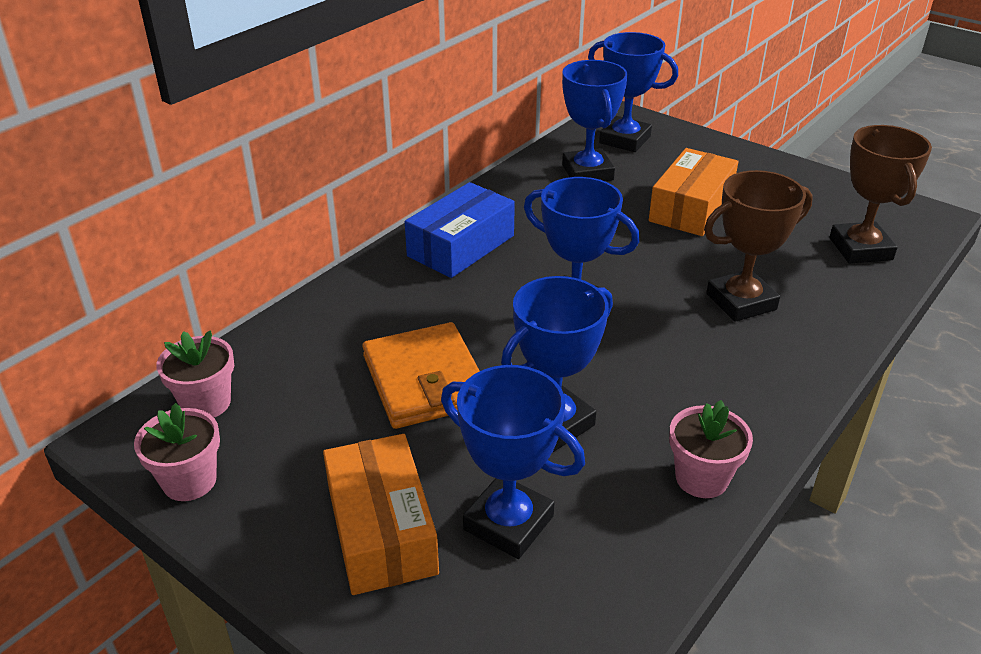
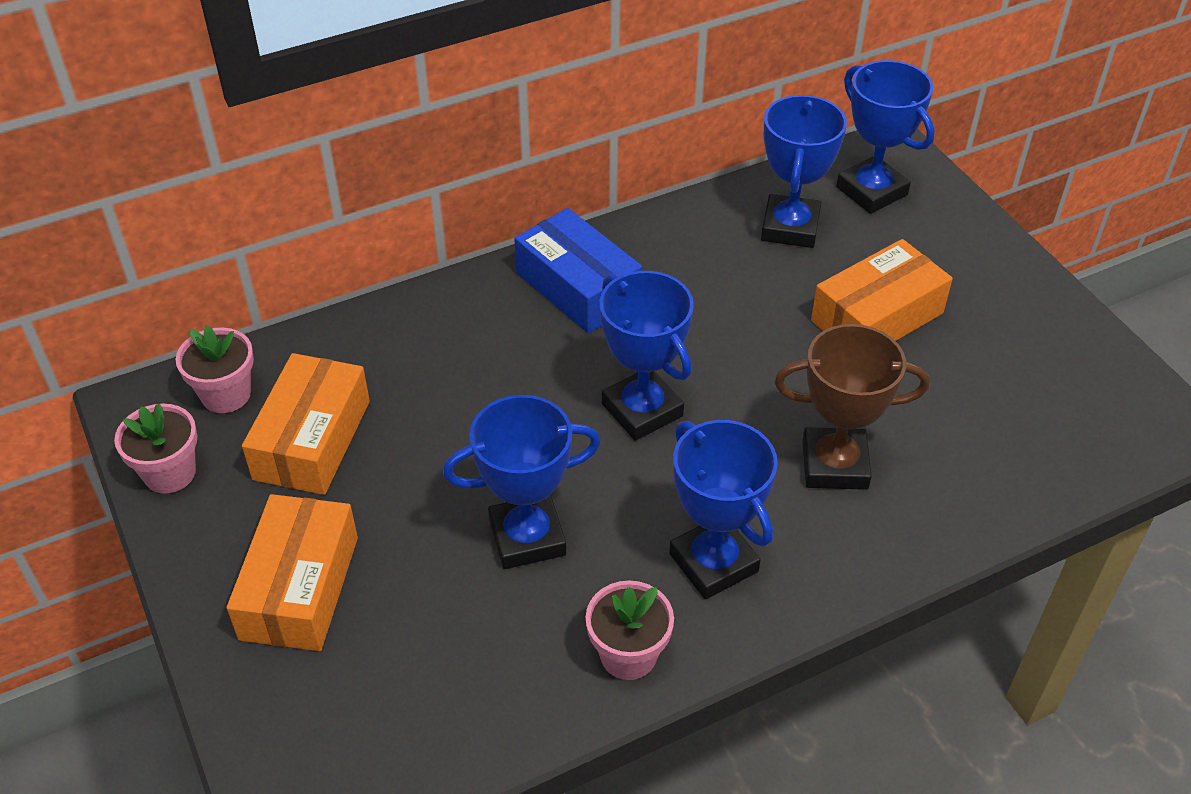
camera: 25 degrees right, 10 degrees up
orange wallet [362,322,480,429] -> none
blue box [405,182,515,278] -> blue box turned 75 degrees clockwise [514,208,642,333]
blue trophy [441,365,585,559] -> blue trophy moved to [669,420,778,599]
brown trophy [829,125,932,264] -> none
none -> orange box [242,353,370,495]

